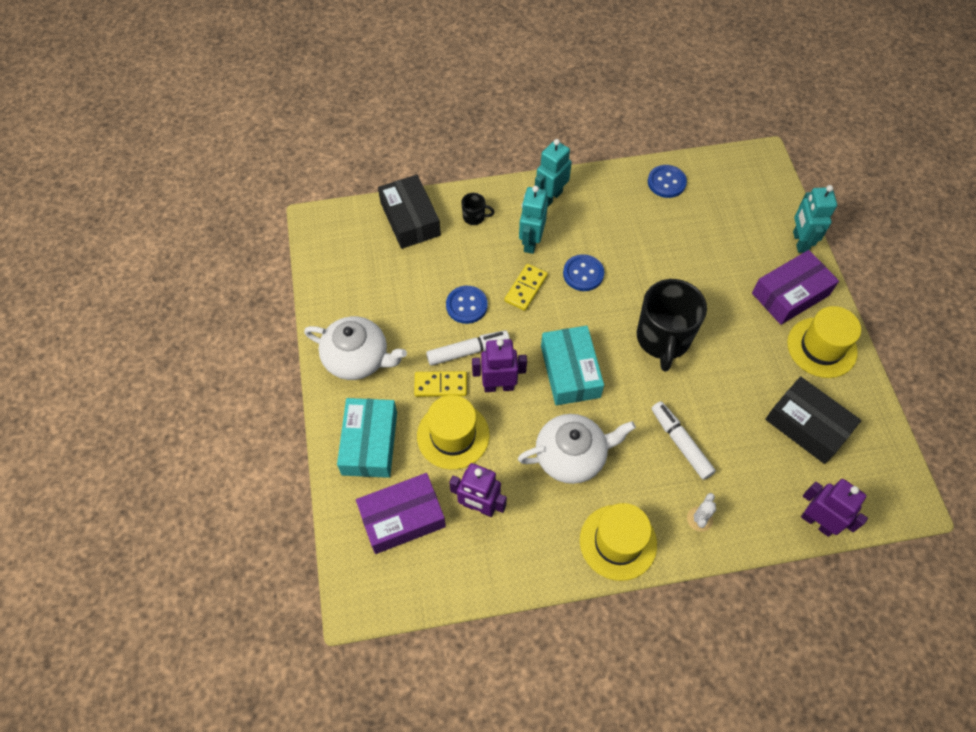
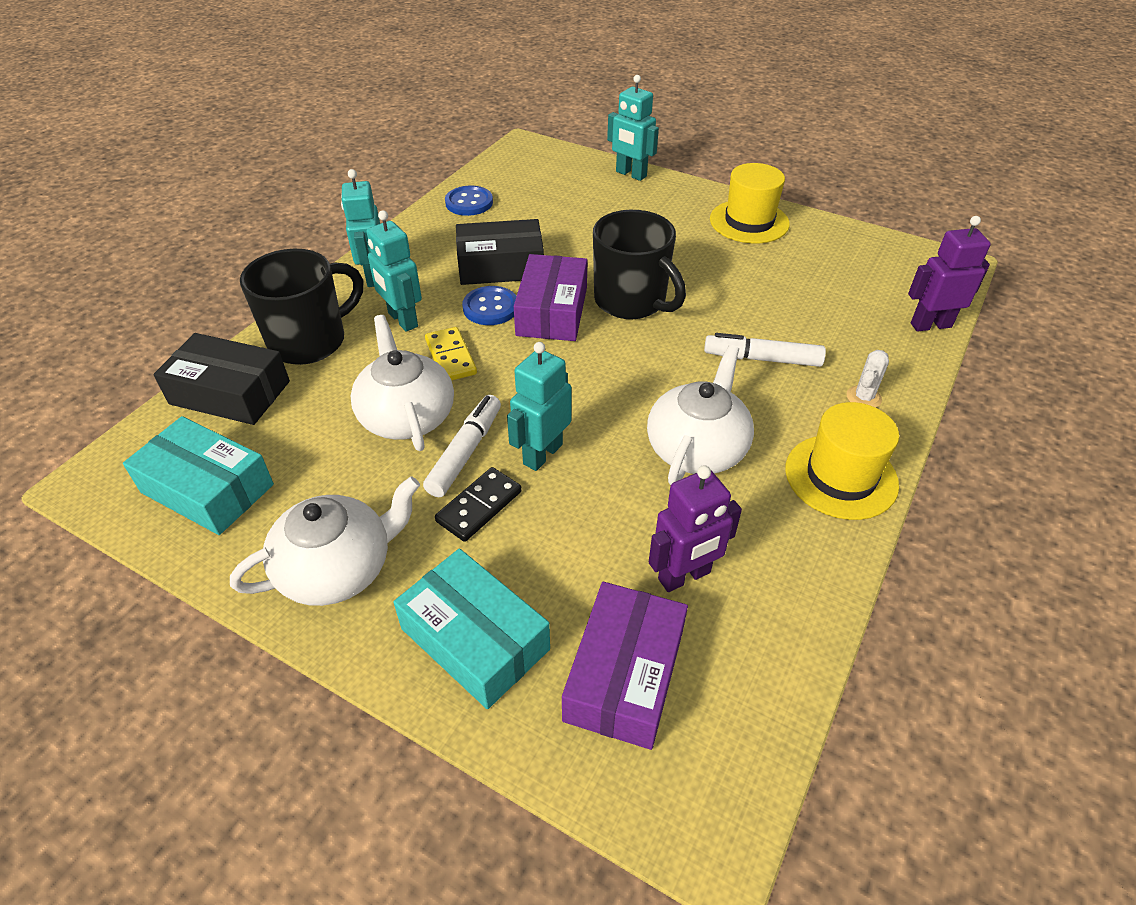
camera: 50 degrees left, 15 degrees down
yellow domino [414,371,467,397] -> black domino [435,467,522,542]
yellow hat [417,395,490,470] -> none
blue button [446,286,488,324] -> white teapot [351,315,454,451]
black mug [461,193,495,225] -> black mug [240,249,363,365], size x2.34
purple robot [472,339,527,392] -> turquoise robot [507,342,572,471]
turquoise box [541,326,604,405] -> turquoise box moved to [123,416,274,535]
white cactus [687,493,716,532] -> white cactus turned 60 degrees clockwise [847,350,889,408]
purple box [752,250,839,325] -> purple box moved to [514,254,588,341]
black box [765,376,861,464] -> black box moved to [456,219,544,285]

